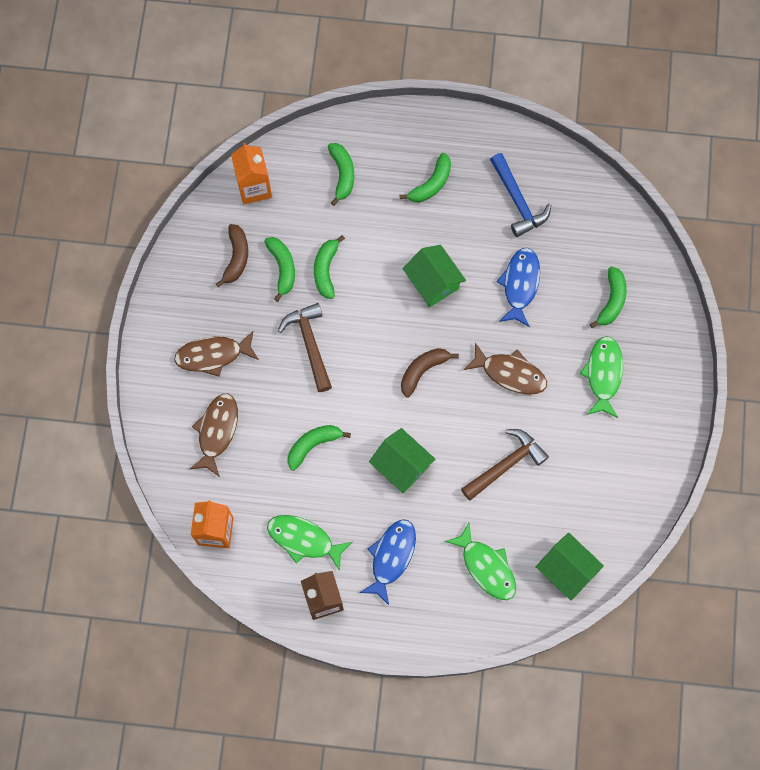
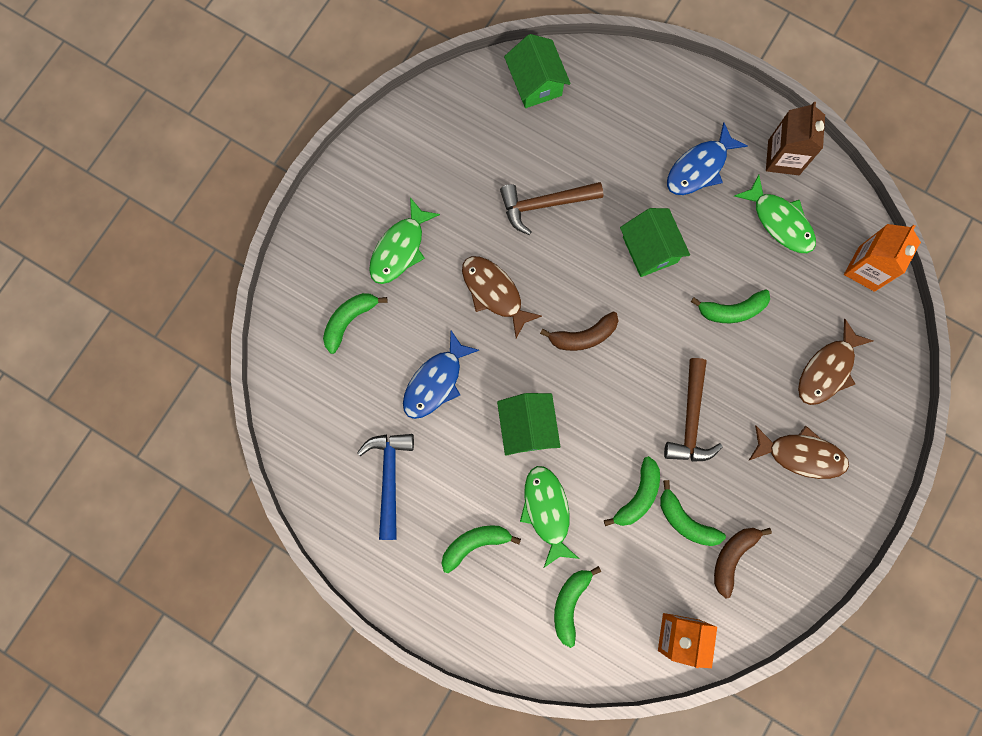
camera: 155 degrees left, 5 degrees up
green banana [264,237,295,302] -> green banana turned 60 degrees counterclockwise [660,480,726,546]
green fish [445,523,516,600] -> green fish moved to [520,466,579,568]

